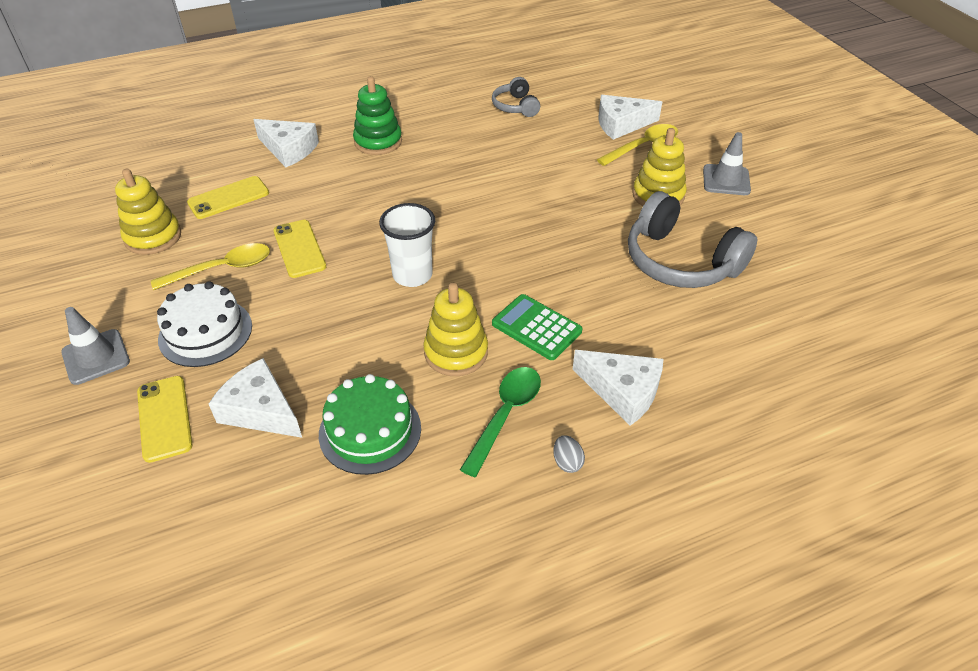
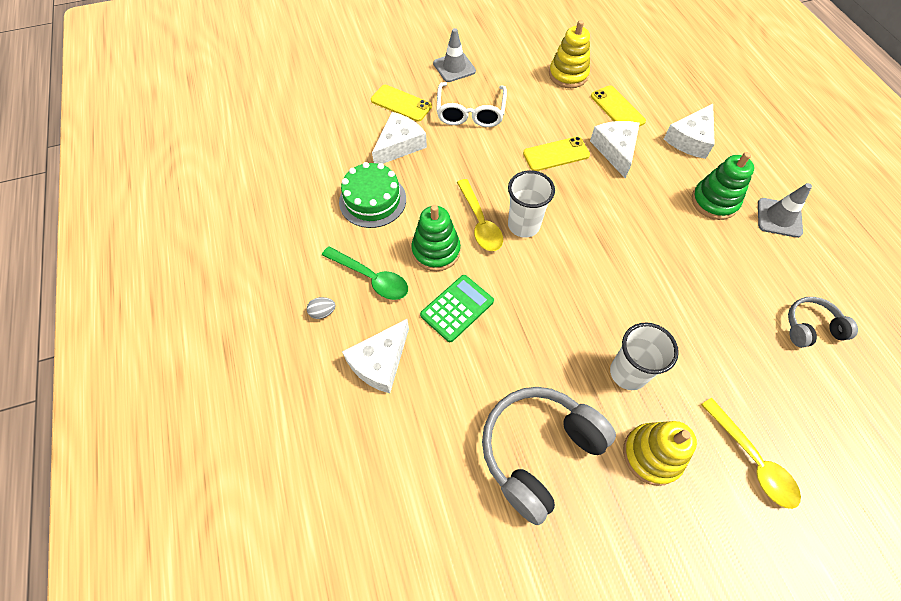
camera: 95 degrees right, 15 degrees up
yellow phone [137,376,193,463] -> yellow phone turned 45 degrees clockwise [371,85,432,122]
yellow spoon [151,243,270,290] -> yellow spoon moved to [457,179,503,251]
white cake [157,281,252,367] -> white glasses [436,82,507,127]
yellow stacking toy [423,283,488,376] -> green stacking toy [411,205,461,271]
white cheese [598,95,662,140] -> white cheese moved to [590,121,640,178]
grey traffic cone [703,132,751,195] -> grey traffic cone moved to [758,183,812,238]
none -> white cup [610,322,679,390]

